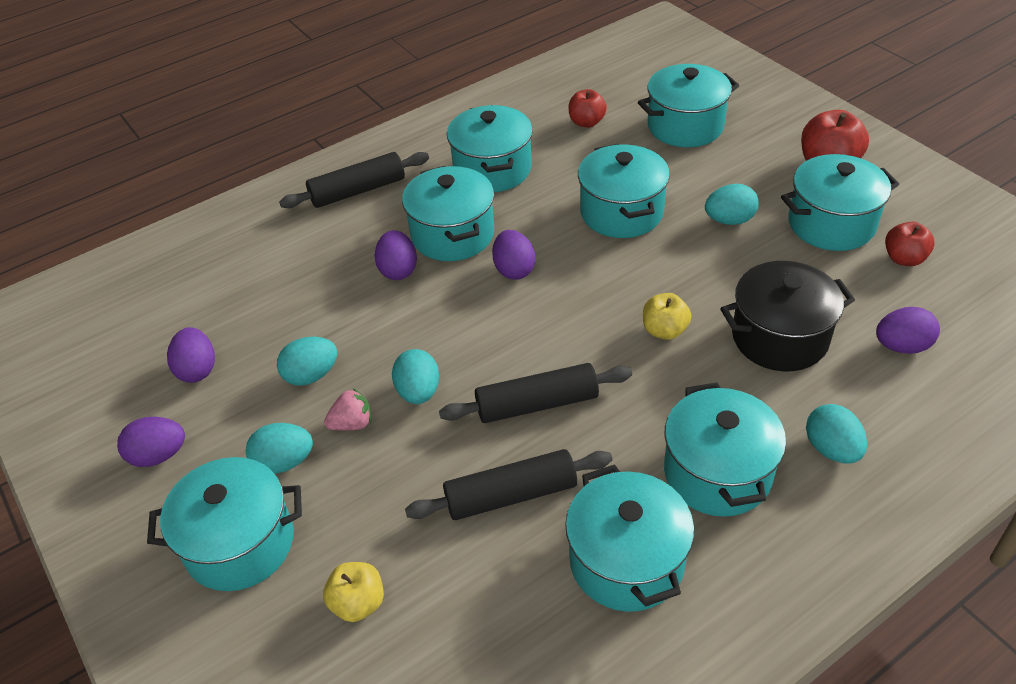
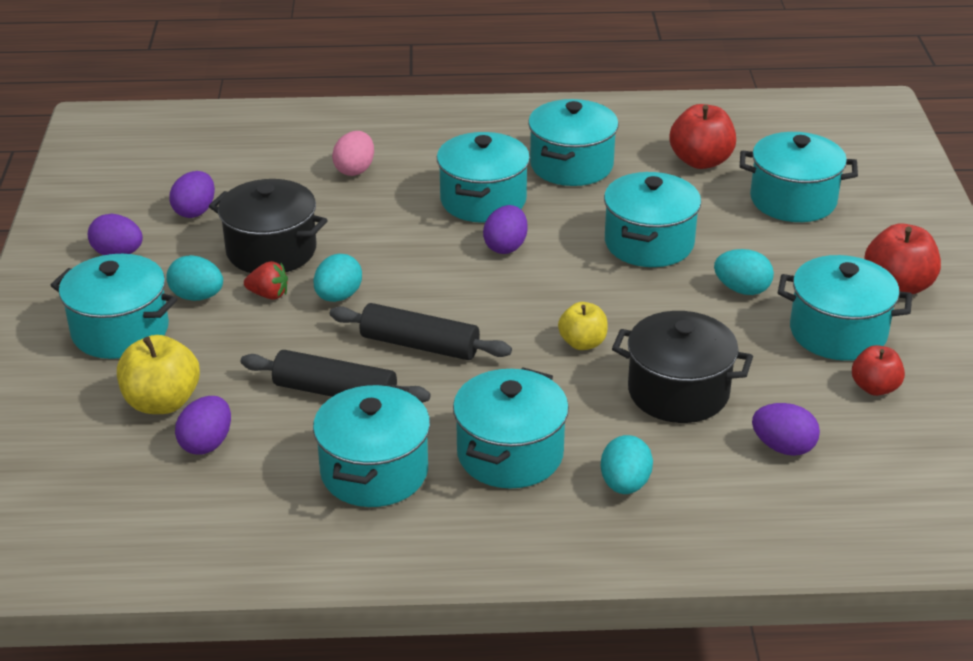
camera: 30 degrees right, 10 degrees down
turquoise egg [277,337,337,386] -> black pot [209,179,328,273]
black rolling pin [279,152,429,208] -> none
yellow apple [323,562,384,622] -> yellow apple [117,335,200,414], size x1.56
pink strawberry [324,388,372,431] -> red strawberry [244,261,288,300]
purple egg [375,230,417,280] -> purple egg moved to [175,396,231,455]
red apple [569,89,607,128] -> red apple [669,104,736,169], size x1.56
none -> pink egg [332,131,374,176]

